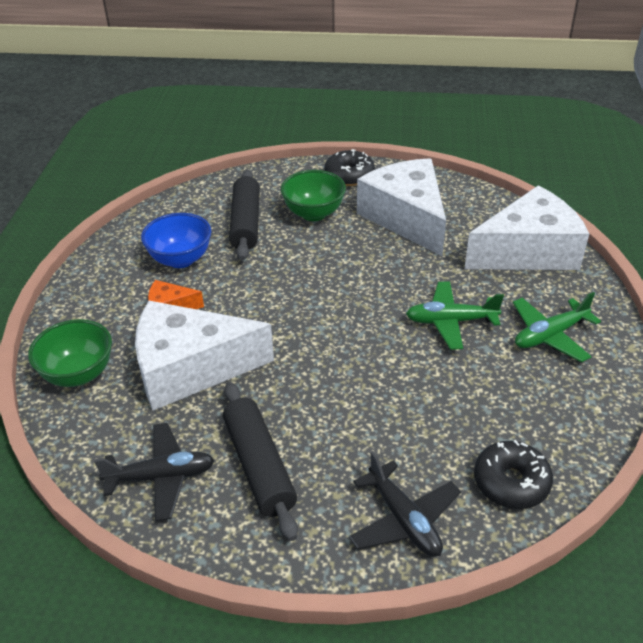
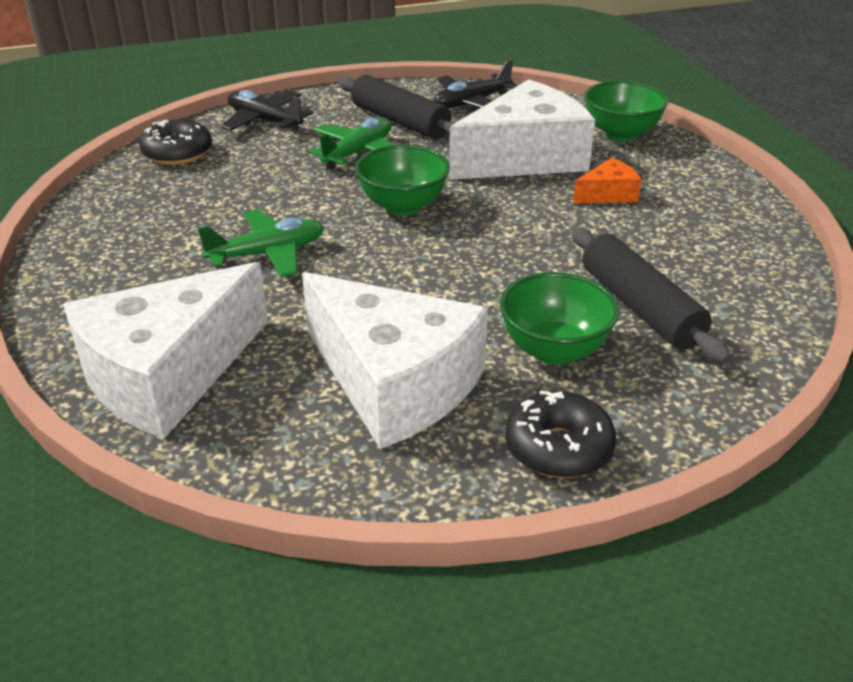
camera: 155 degrees right, 5 degrees down
blue bowl [141,213,212,268] -> none
green plane [513,292,601,362] -> green plane moved to [308,118,394,170]
none -> green bowl [355,145,450,216]

